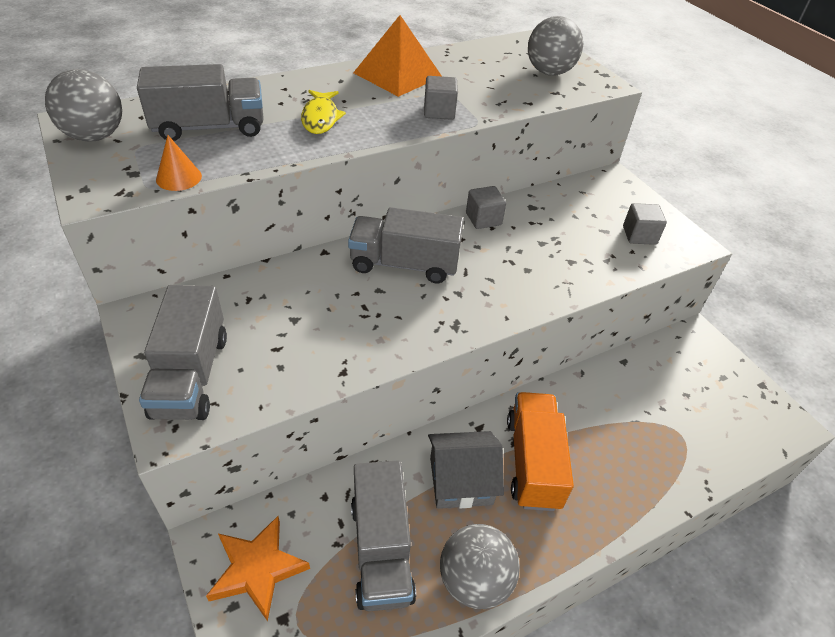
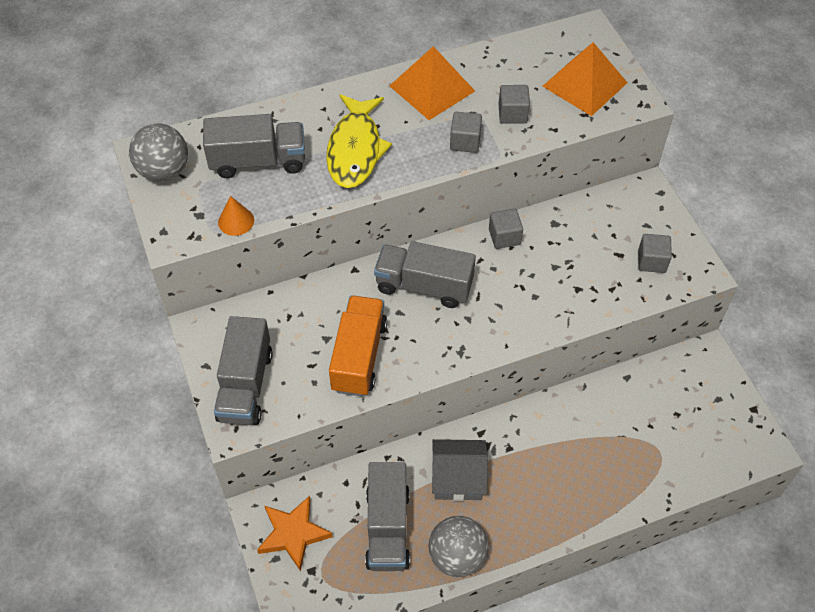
camera: 10 degrees right, 10 degrees up
yellow fish [301,90,346,134] -> yellow fish [326,94,392,188], size x1.62
orange truck [507,392,574,511] -> orange truck moved to [329,296,387,397]
grey ball [528,16,583,76] -> orange pyramid [542,42,628,116]
none -> grey cube [499,85,530,123]

